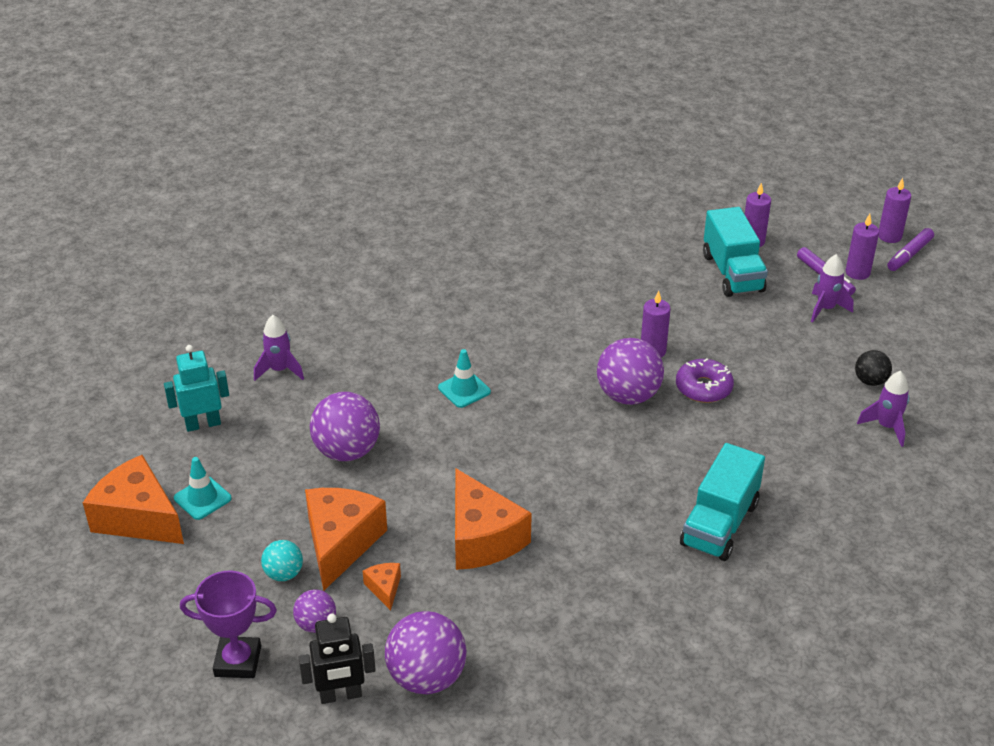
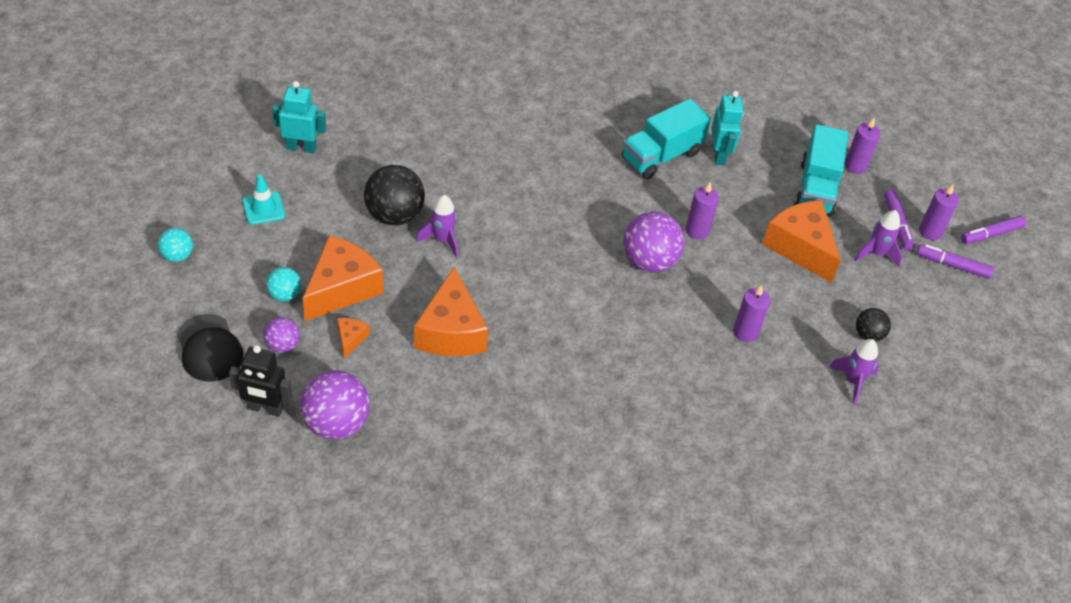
camera: 20 degrees right, 10 degrees up
orange cheese [83,455,184,544] -> orange cheese moved to [762,200,841,283]
purple trophy [180,570,277,678] -> black cap [177,314,244,381]
purple rocket [254,315,304,381] -> purple rocket moved to [416,195,458,258]
purple ball [310,392,380,461] -> black ball [364,165,425,225]
turquoise traffic cone [438,349,491,408] -> none
purple donut [676,358,734,403] -> none
turquoise truck [680,443,765,561] -> turquoise truck moved to [622,99,711,179]
purple candle [879,178,911,243] -> purple candle moved to [733,285,770,342]
none -> turquoise ball [158,228,193,262]
none -> turquoise robot [711,91,744,165]
none -> purple marker [917,244,994,279]

